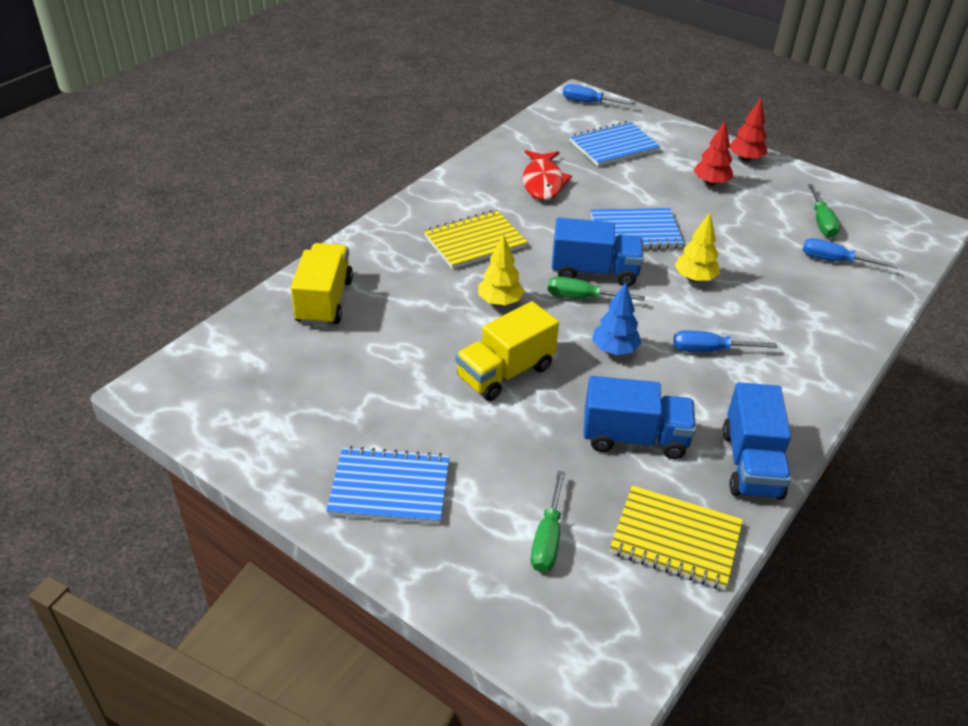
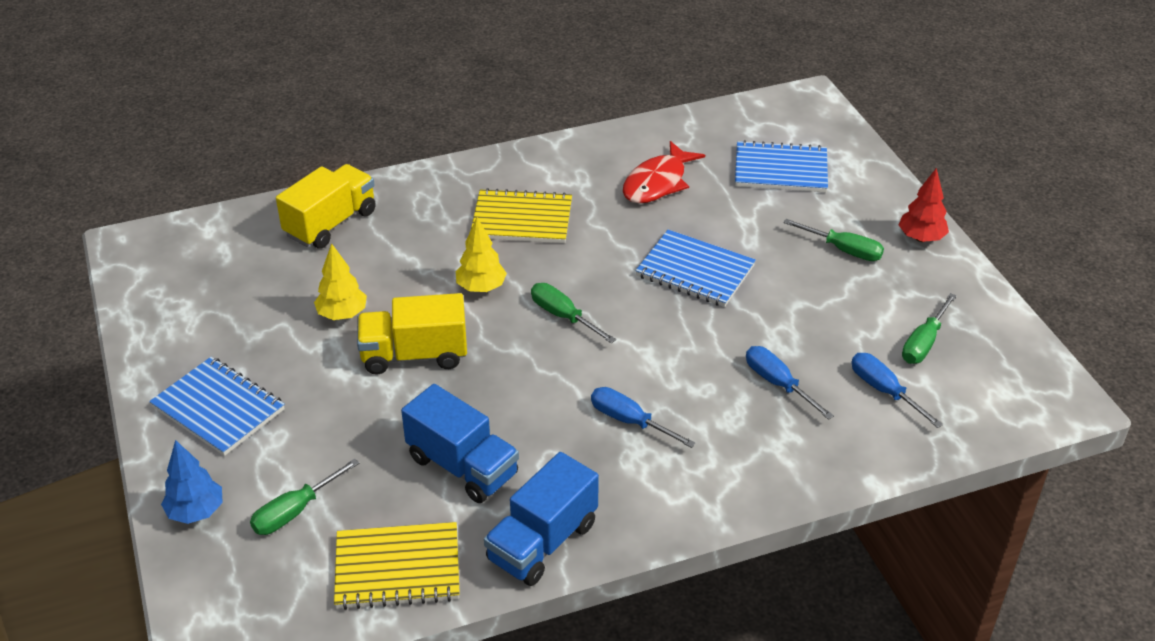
camera: 35 degrees right, 0 degrees up
blue truck [552,218,644,287] -> none
blue screwdriver [563,84,636,105] -> blue screwdriver moved to [746,346,834,420]
blue tree [592,282,642,355] -> blue tree moved to [161,440,223,524]
yellow notebook [610,485,743,590] -> yellow notebook turned 60 degrees counterclockwise [334,522,460,610]
yellow tree [675,213,720,282] -> yellow tree moved to [314,243,367,320]
red tree [693,120,733,186] -> green screwdriver [783,219,884,261]

